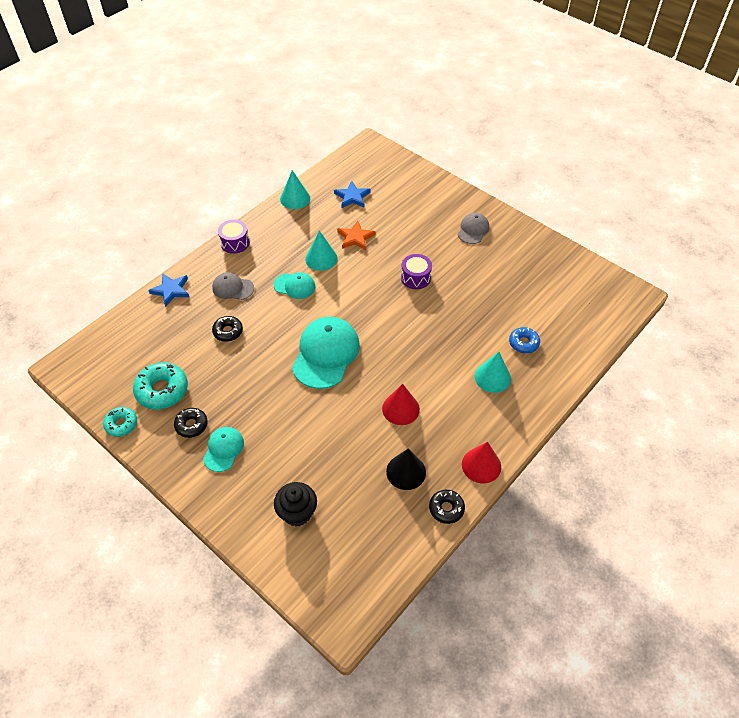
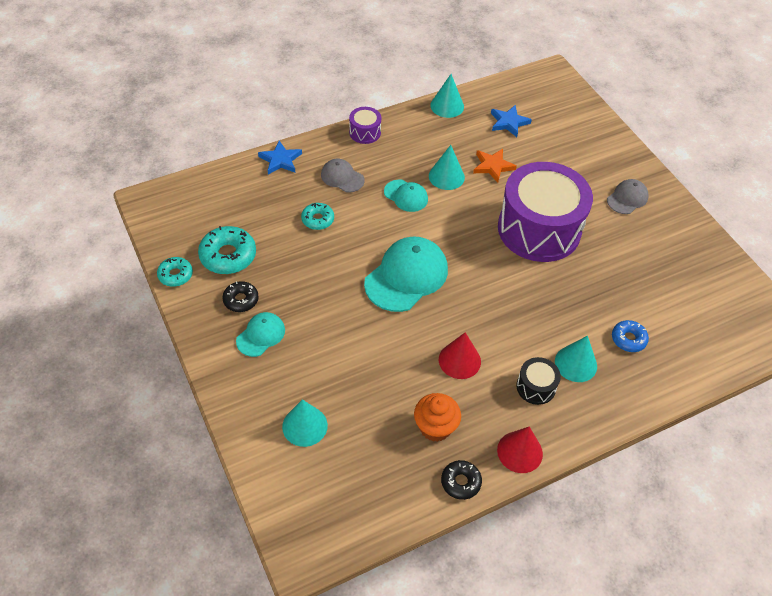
camera: 20 degrees right, 0 degrees up
black donut [212,316,243,342] -> turquoise donut [301,203,334,230]
black cupcake [274,482,317,526] -> turquoise cone [282,399,328,447]
black cone [386,449,426,490] -> orange cupcake [414,393,461,442]
purple drum [401,254,432,289] -> purple drum [498,162,593,262], size x2.42
none -> black drum [516,357,561,405]

